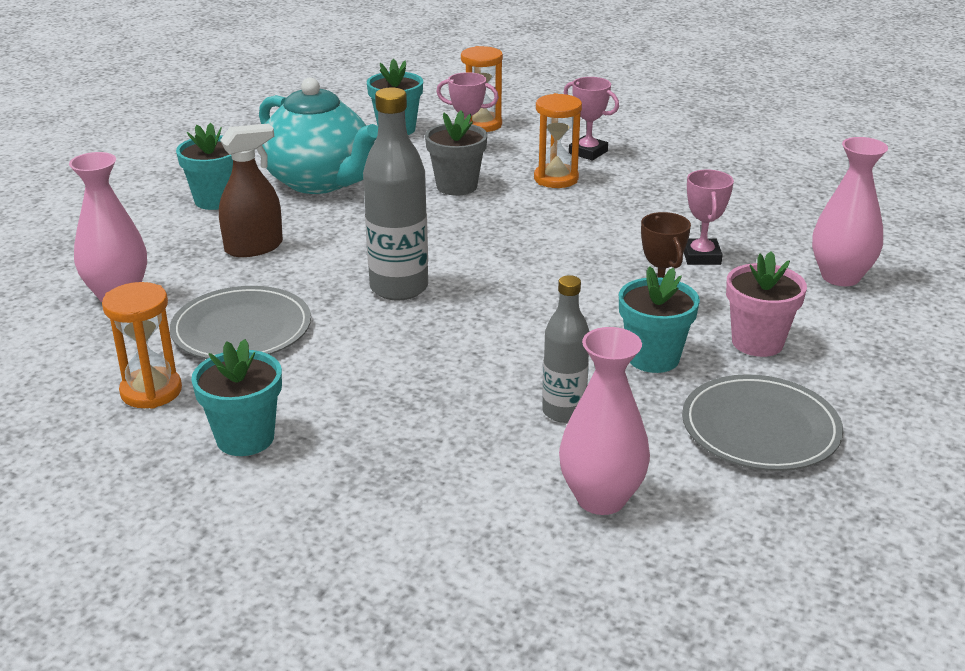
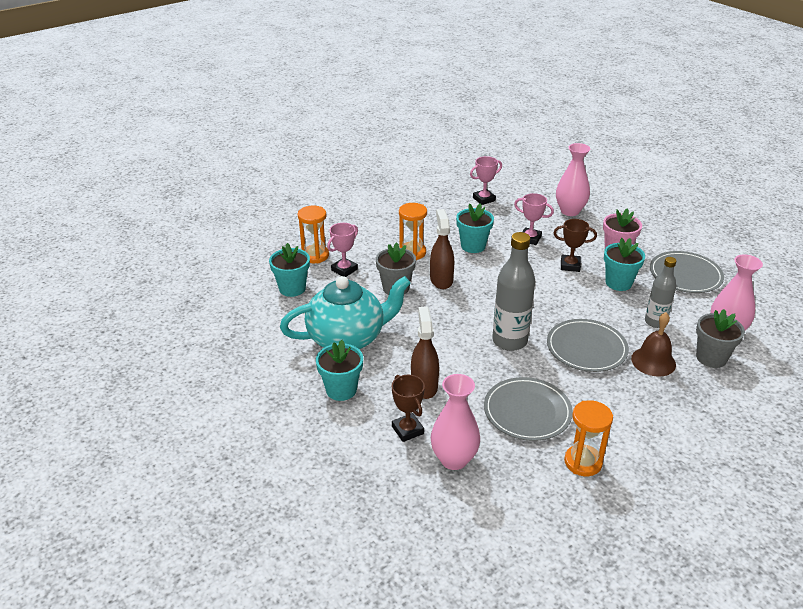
camera: 65 degrees left, 5 degrees up
turquoise flower pot [191,339,282,456] -> turquoise flower pot moved to [456,203,494,253]
pink trophy [564,77,619,160] -> pink trophy moved to [470,156,502,205]
none -> brown trophy [392,375,425,442]
none -> brown spray bottle [430,209,454,289]
none -> grey plate [547,319,629,372]
none -> brown bell [631,312,676,377]
none -> grey flower pot [696,309,745,368]

